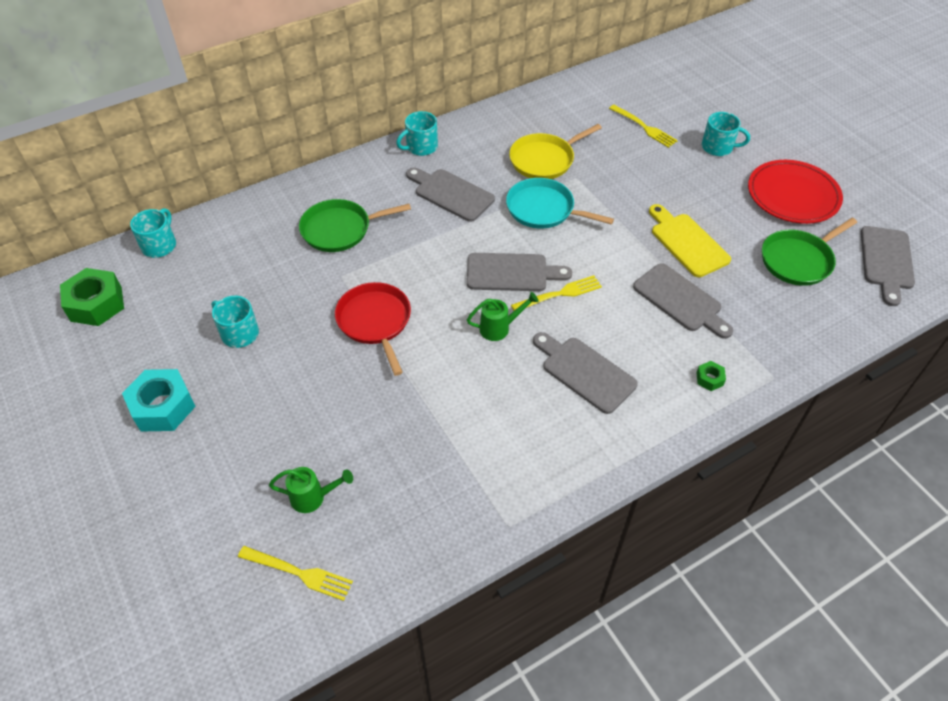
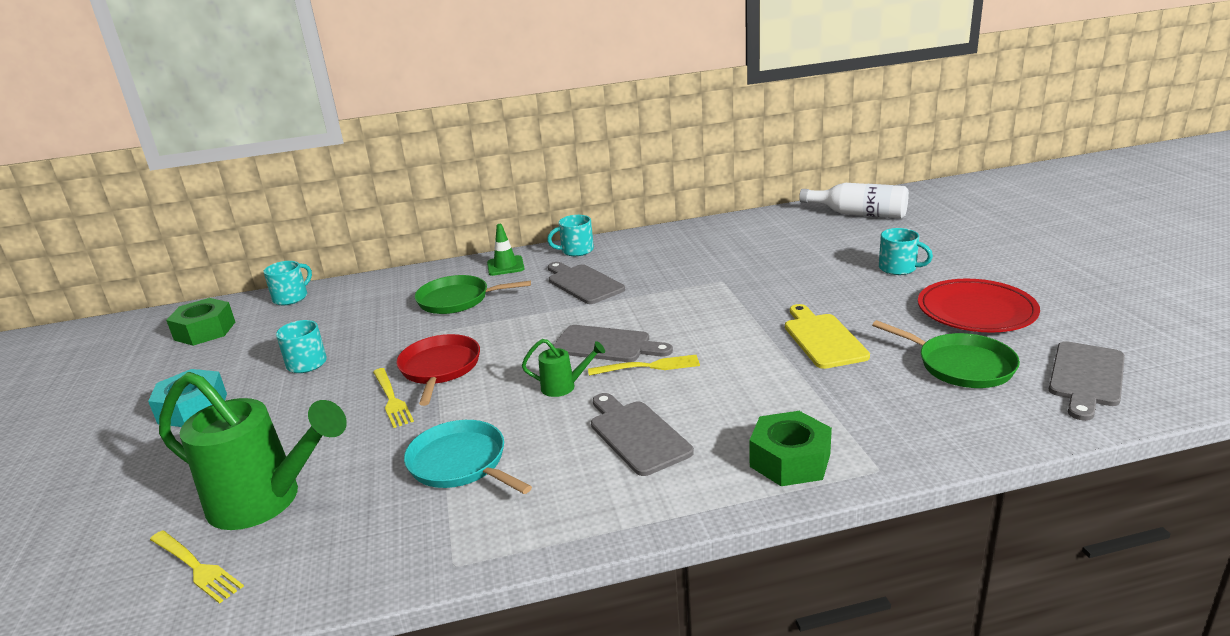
camera: 20 degrees right, 25 degrees down
green watering can [269,467,353,513] -> green watering can [159,372,347,530], size x2.24
turquoise pan [506,178,614,229] -> turquoise pan moved to [404,420,532,494]
yellow pan [509,124,602,179] -> none
yellow fork [609,105,678,148] -> yellow fork moved to [373,368,414,428]
grey cutting board [633,263,733,339] -> none
green nut [696,361,726,391] -> green nut [749,411,832,486], size x2.17
green pan [762,218,857,286] -> green pan turned 120 degrees counterclockwise [872,320,1020,388]
none -> green traffic cone [487,224,524,276]
none -> white bottle [799,183,909,219]

